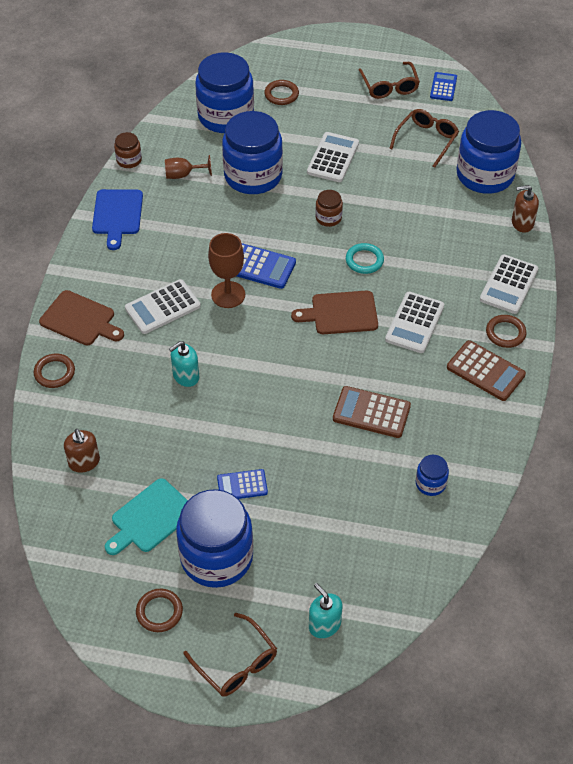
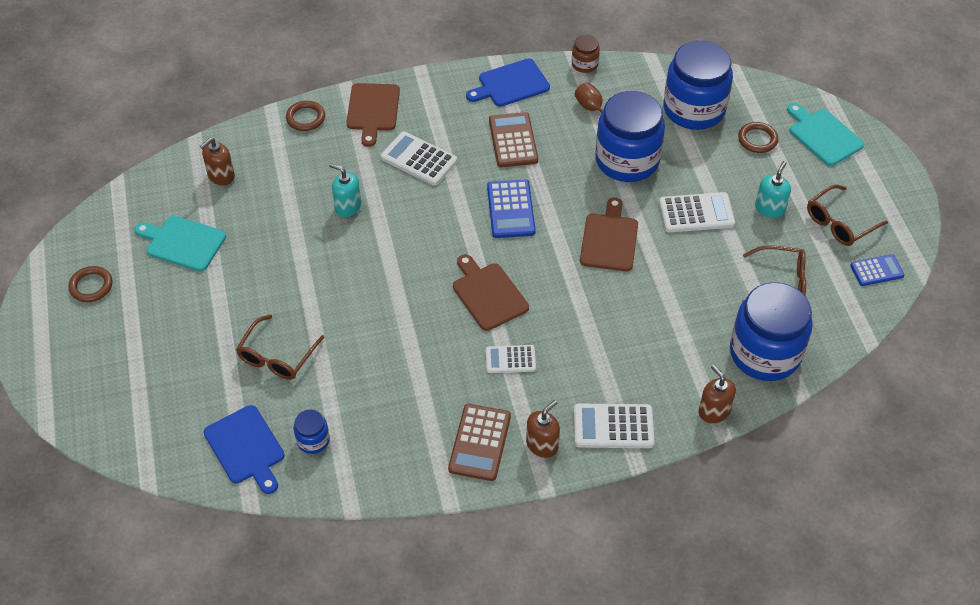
camera: 65 degrees right, 0 degrees up
blue jar [176,489,253,588] -> none
brown glasses [183,612,277,697] -> brown glasses moved to [236,314,325,380]
brown goblet [208,233,245,308] -> none
blue calculator [217,469,268,499] -> none
turquoise soap dispenser [309,583,342,638] -> turquoise soap dispenser moved to [755,161,791,218]
brown jar [315,190,343,227] -> brown cutting board [580,198,638,271]
brown calculator [333,386,411,438] -> brown calculator moved to [489,112,538,167]
turquoise ring [346,243,384,274] -> none
white calculator [385,292,444,353] -> white calculator [486,345,536,373], size x0.65
brown ring [486,315,526,348] -> brown soap dispenser [526,400,560,458]
none -> blue cutting board [203,405,285,494]
none -> turquoise cutting board [787,103,864,166]

